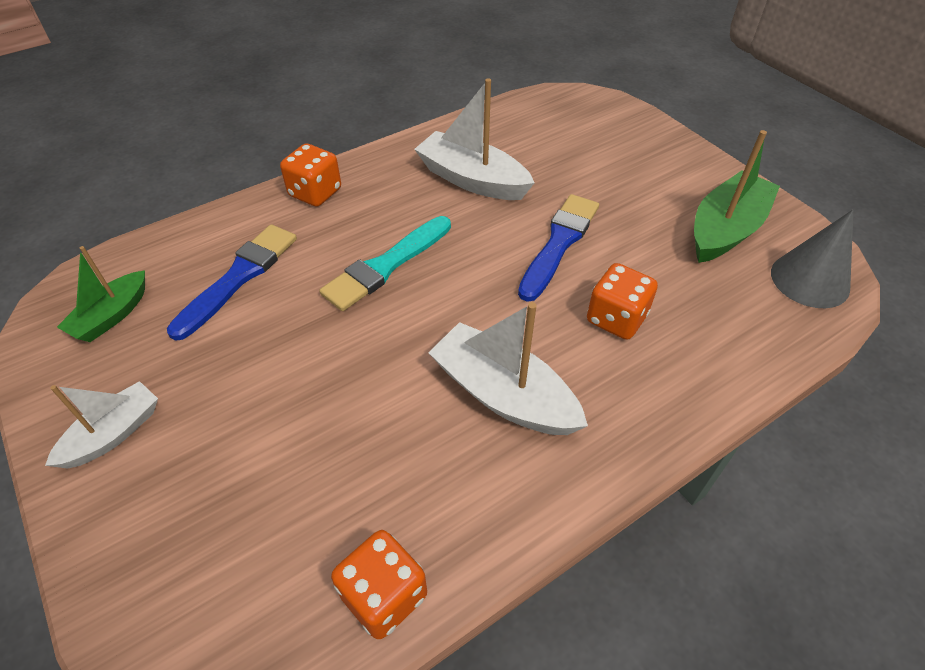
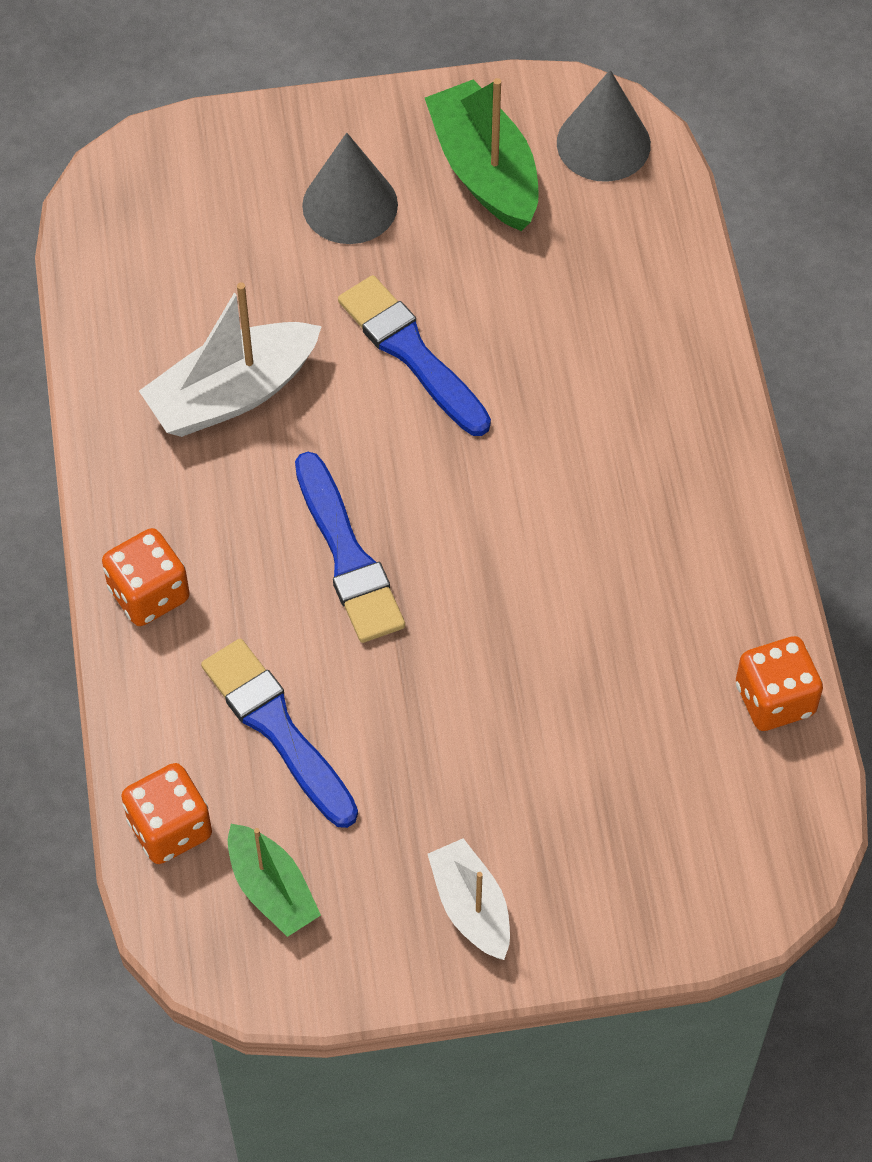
camera: 65 degrees left, 10 degrees up
turquoise brush [319,216,451,311] -> blue brush [295,452,405,643]
white boat [428,302,588,435] -> none
orange dice [587,263,658,340] -> orange dice moved to [121,763,212,864]
none -> grey cone [302,133,398,244]

